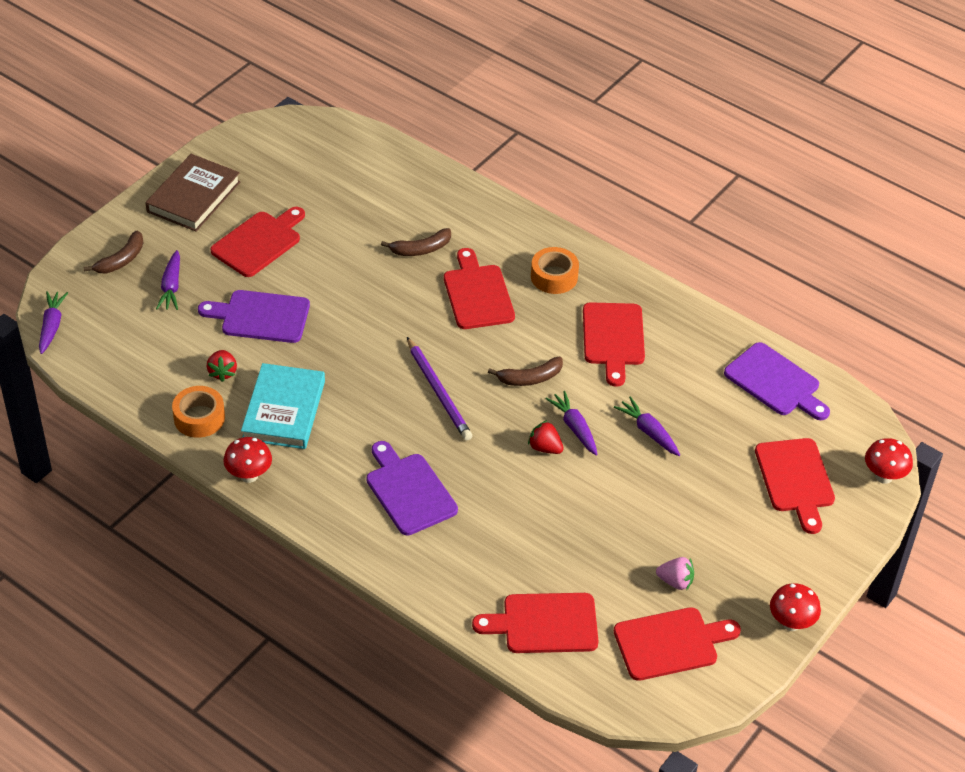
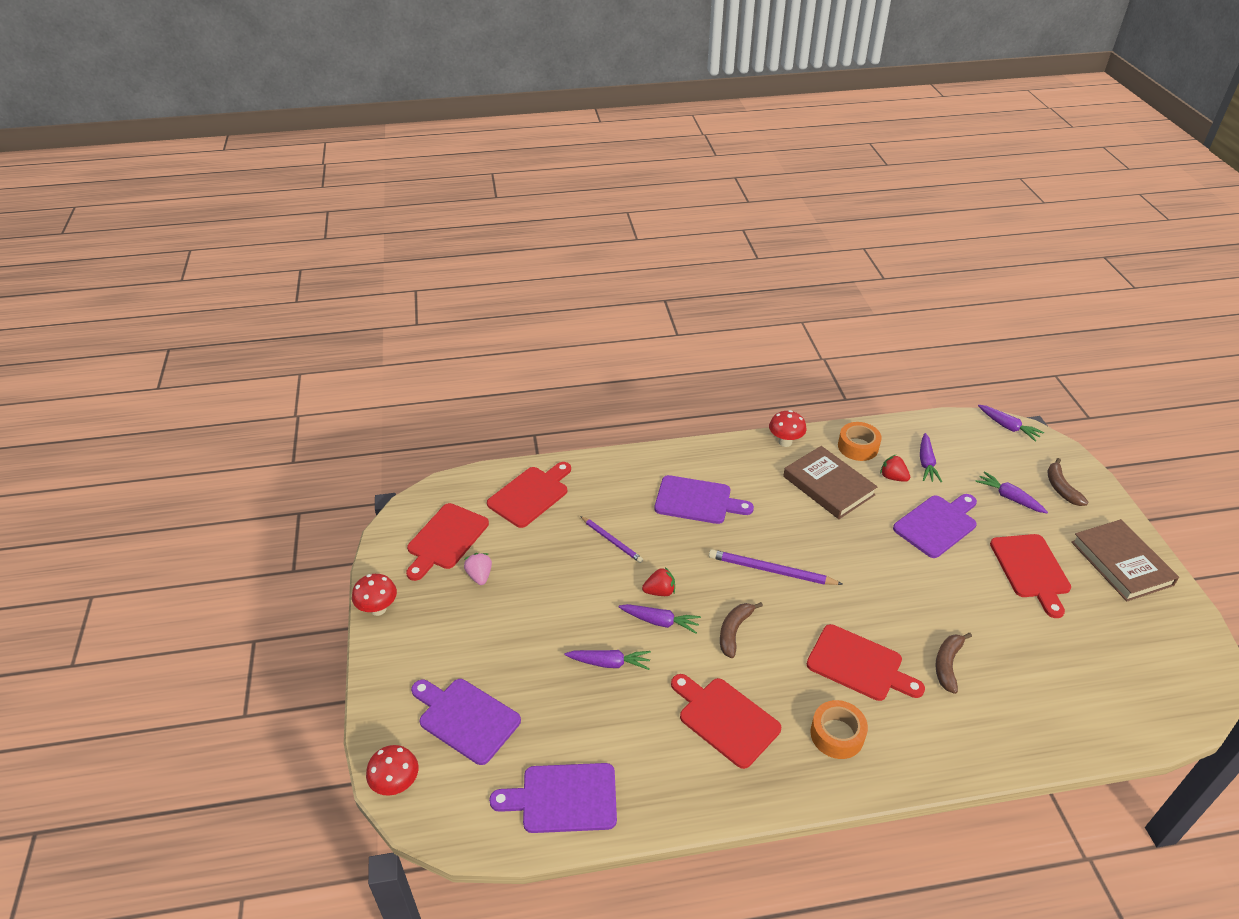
camera: 135 degrees right, 5 degrees down
turquoise book [241,363,325,449] -> brown book [783,446,878,519]
pink strawberry [656,557,694,590] -> pink strawberry turned 105 degrees clockwise [464,553,492,585]
red cutting board [755,438,835,534] -> purple cutting board [411,679,521,765]
none -> purple pencil [580,516,643,563]
none -> purple carrot [920,433,942,482]

